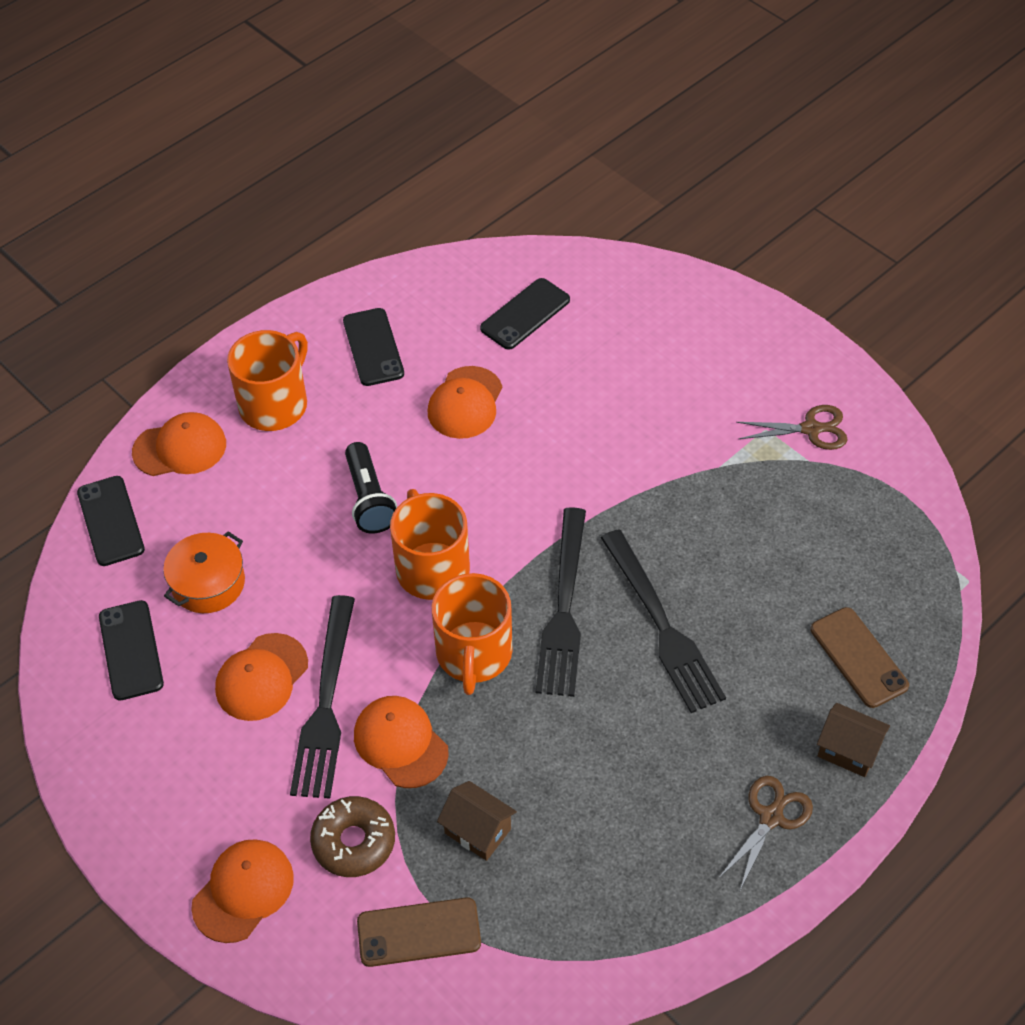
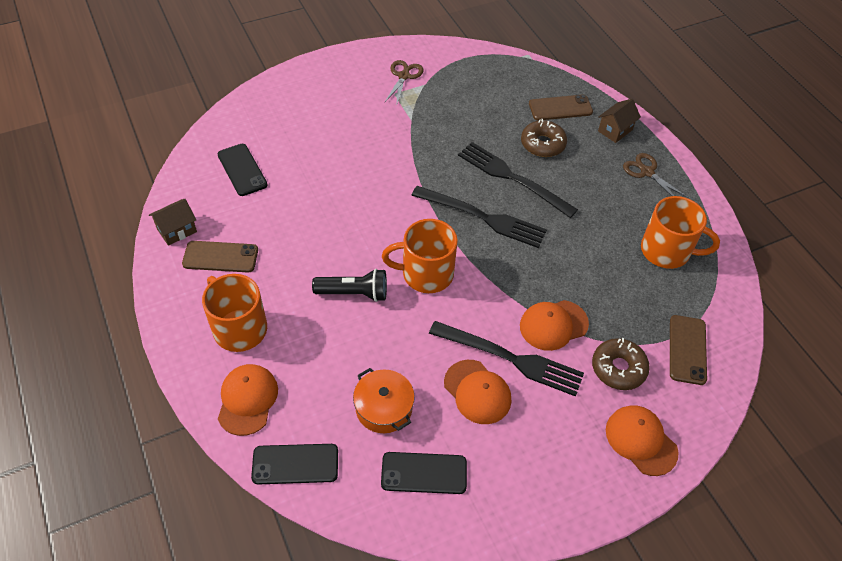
camera: 75 degrees left, 0 degrees up
black phone [343,308,404,386] -> brown phone [182,241,258,272]
orange cap [428,366,502,439] -> none
orange mug [432,573,513,695] -> orange mug moved to [641,196,720,269]
brown house [437,781,517,861] -> brown house moved to [149,199,197,246]
black fork [601,530,726,713] -> black fork turned 135 degrees counterclockwise [458,142,578,218]
none -> brown donut [521,119,567,157]

